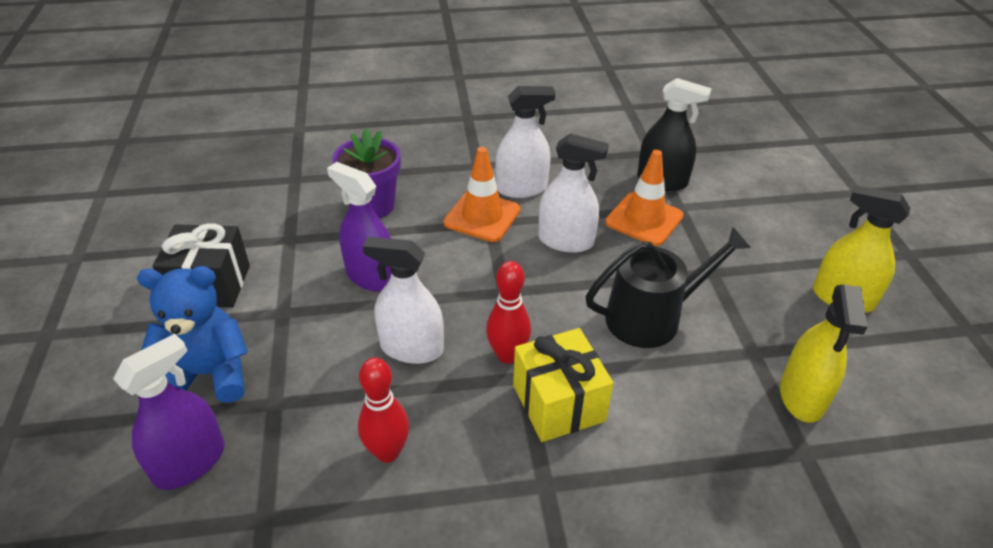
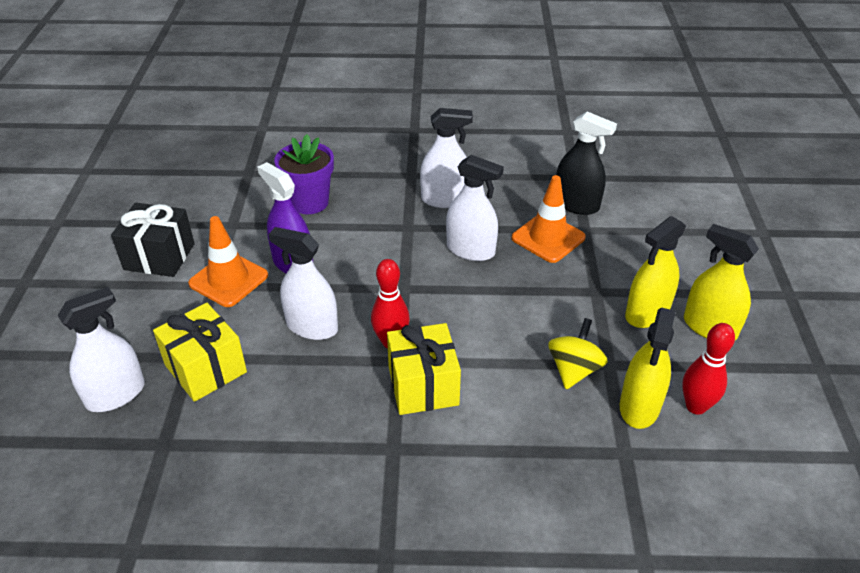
camera: 10 degrees right, 0 degrees up
purple spray bottle [113,334,225,490] -> white spray bottle [57,287,145,412]
blue teddy bear [137,266,248,403] -> none
red bowling pin [358,357,409,463] -> red bowling pin moved to [682,323,735,415]
orange traffic cone [443,147,520,242] -> orange traffic cone moved to [188,216,268,307]
black watering can [586,226,751,348] -> none
none -> yellow gift [153,303,247,402]
none -> yellow spinning top [549,318,608,389]
none -> yellow spray bottle [625,216,686,328]

